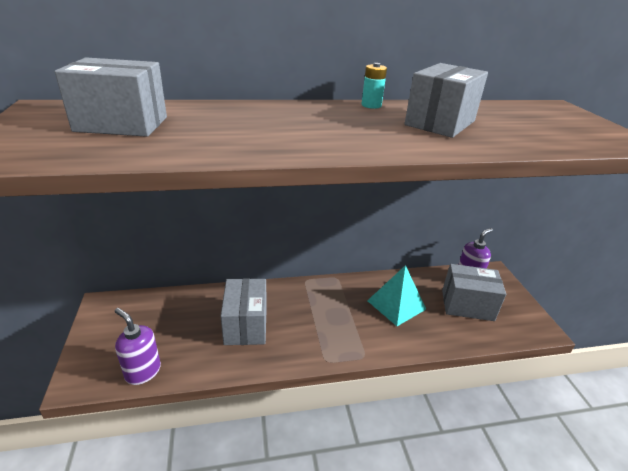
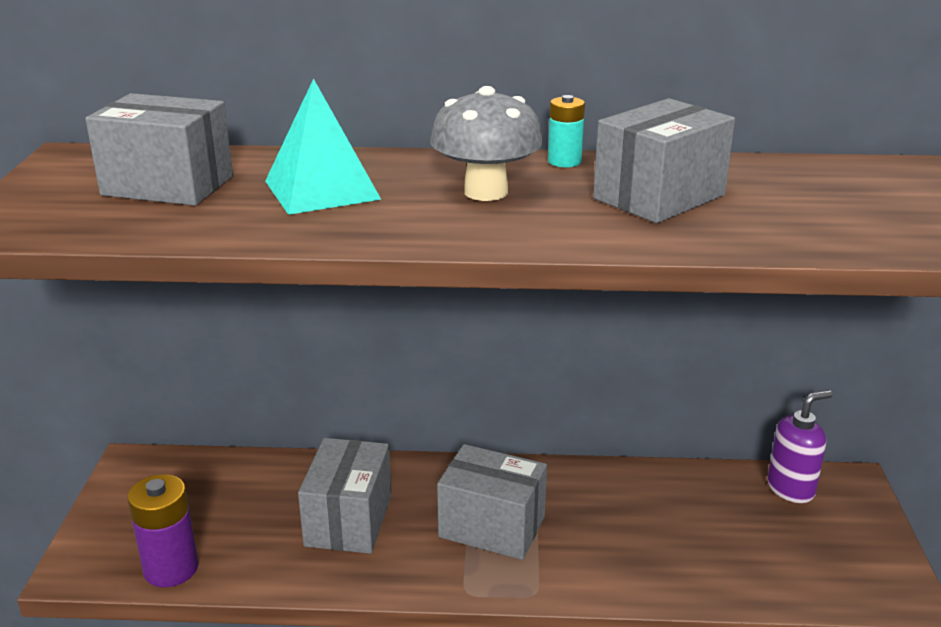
camera: 15 degrees right, 5 degrees down
purple soap dispenser [115,308,161,385] -> purple battery [127,474,199,587]
turquoise pyramid [367,265,426,326] -> turquoise pyramid moved to [265,78,381,215]
grey box [442,264,506,321] -> grey box moved to [437,444,547,560]
none -> grey mushroom [430,86,543,201]

